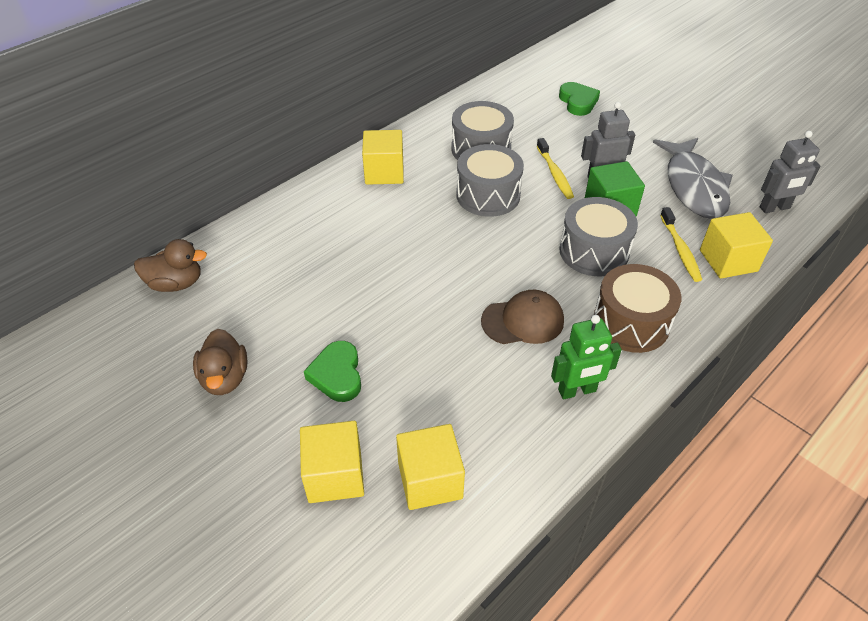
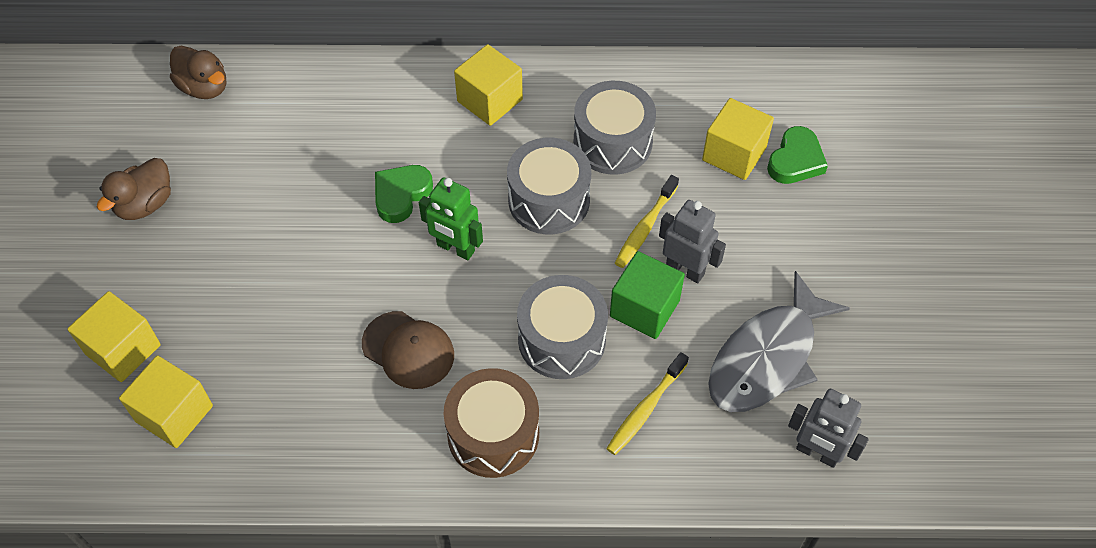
camera: 45 degrees right, 10 degrees up
green heart [304,341,361,402] -> green heart moved to [375,165,433,223]
green robot [551,315,622,399] -> green robot moved to [419,177,483,260]
yellow cube [700,212,773,279] -> yellow cube moved to [702,98,774,180]

